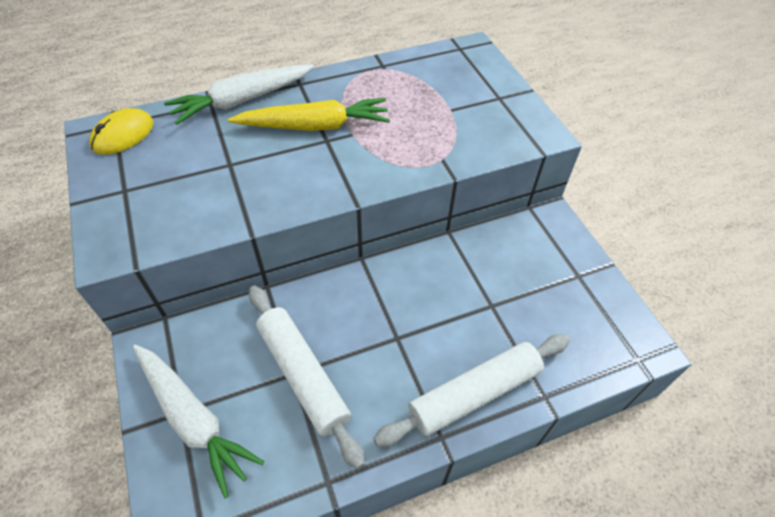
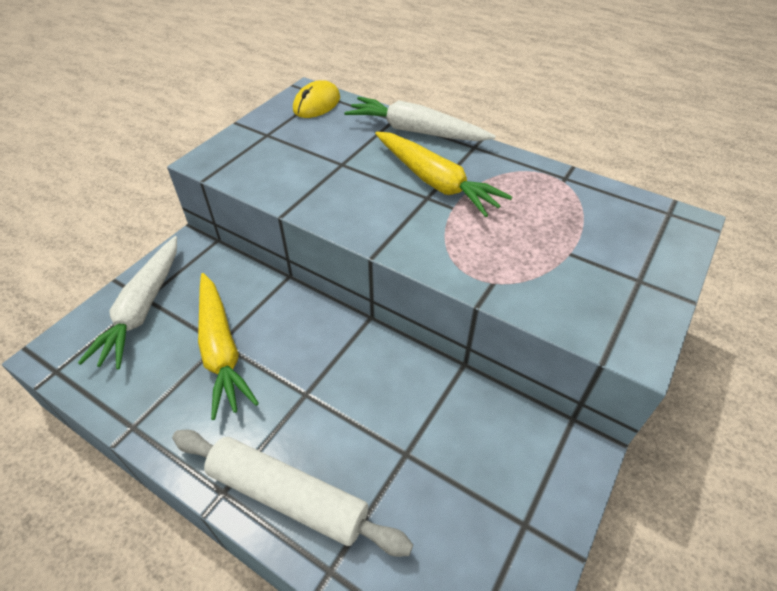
camera: 55 degrees right, 5 degrees down
yellow mouse [89,108,153,155] -> yellow mouse turned 60 degrees counterclockwise [293,80,340,118]
white rolling pin [249,286,365,469] -> yellow carrot [198,273,259,420]

